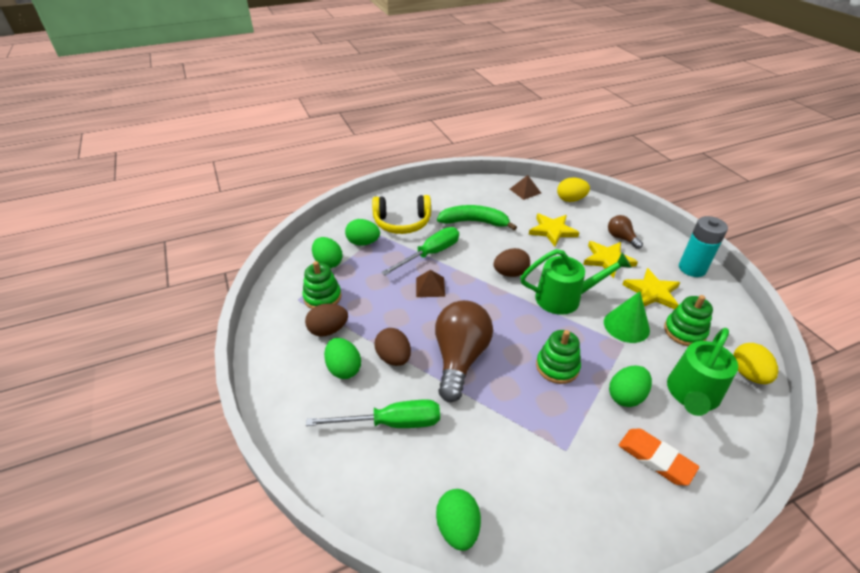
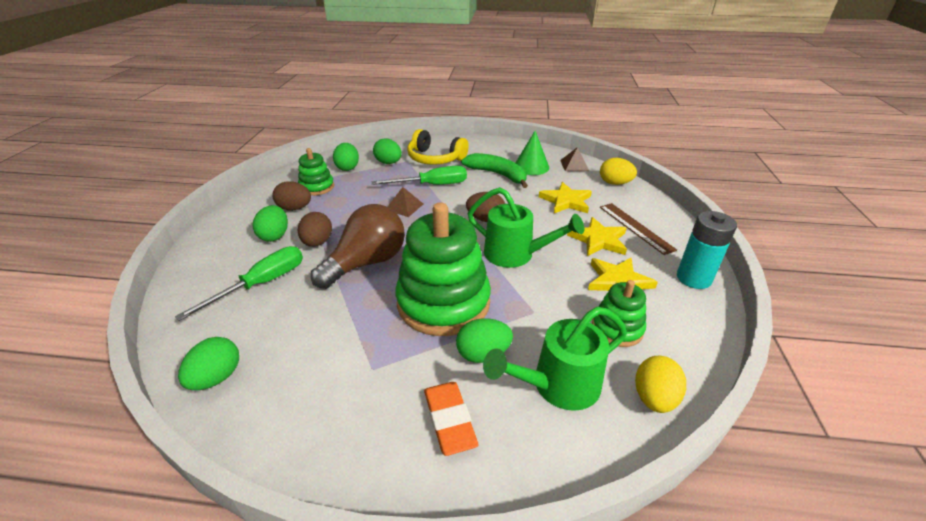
camera: 30 degrees right, 5 degrees down
green screwdriver [306,399,440,428] -> green screwdriver turned 75 degrees counterclockwise [175,246,303,321]
green stacking toy [536,330,581,384] -> green stacking toy [396,202,491,336], size x1.96
green cone [604,291,650,343] -> green cone moved to [515,131,549,175]
brown light bulb [608,215,643,249] -> brown ruler [600,203,677,255]

